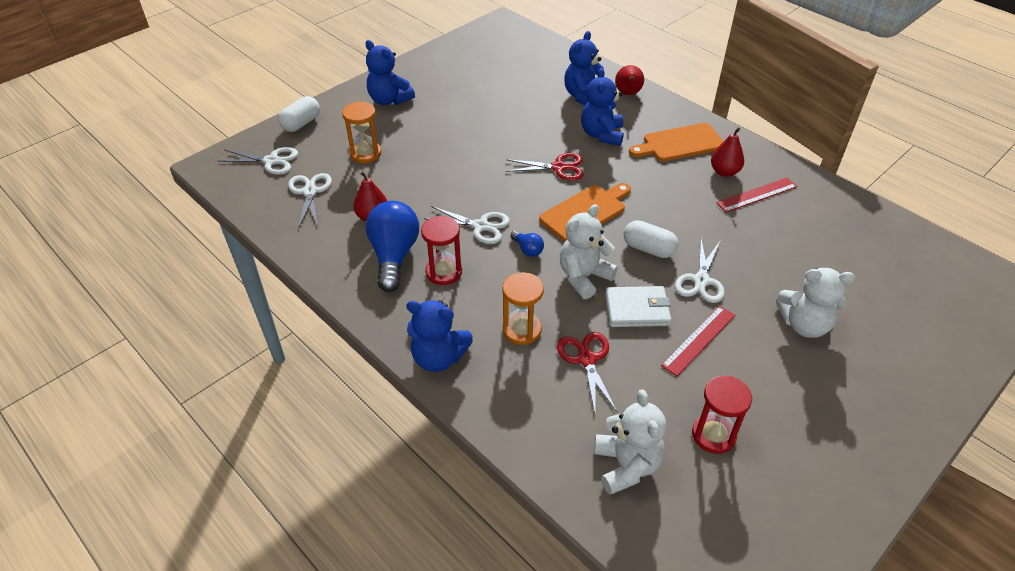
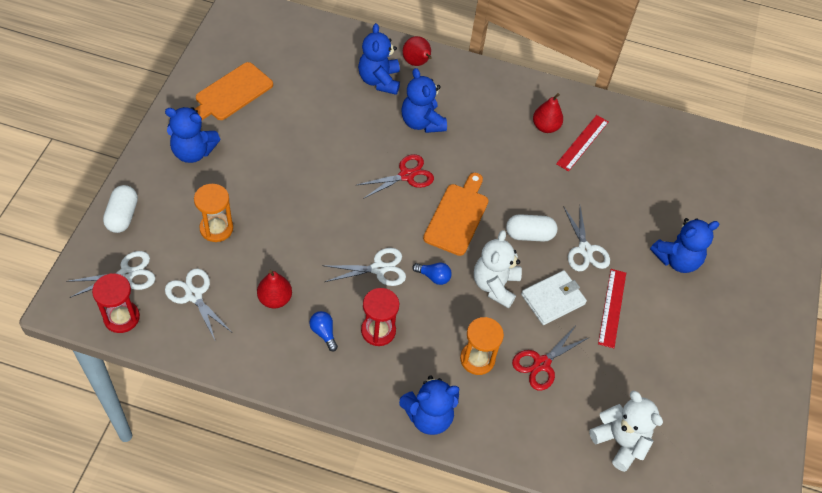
camera: 35 degrees left, 10 degrees up
blue light bulb [366,201,419,292] -> blue light bulb [309,311,338,351], size x0.45
red scissors [557,332,618,413] -> red scissors turned 90 degrees counterclockwise [512,324,590,390]
orange cutting board [629,123,724,161] -> orange cutting board moved to [195,62,273,120]
red hourglass [692,375,752,454] -> red hourglass moved to [92,273,140,333]
white teddy bear [776,268,855,338] -> blue teddy bear [650,218,719,273]

